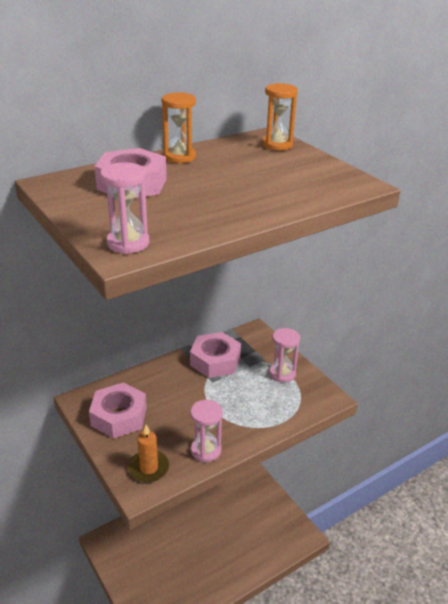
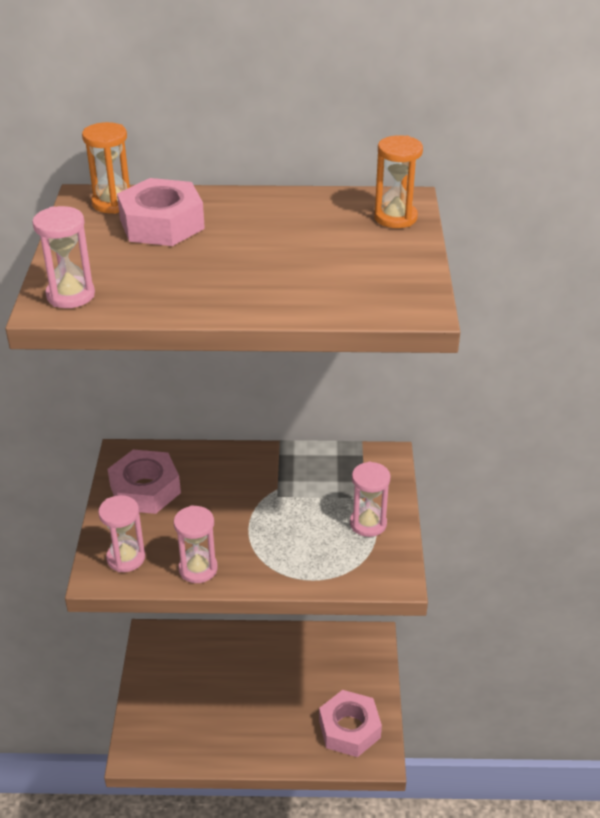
camera: 35 degrees right, 5 degrees up
orange candle [128,425,169,482] -> pink hourglass [98,495,145,572]
orange hourglass [161,92,196,163] -> orange hourglass moved to [82,122,130,214]
pink nut [190,332,241,378] -> pink nut moved to [319,690,382,757]

